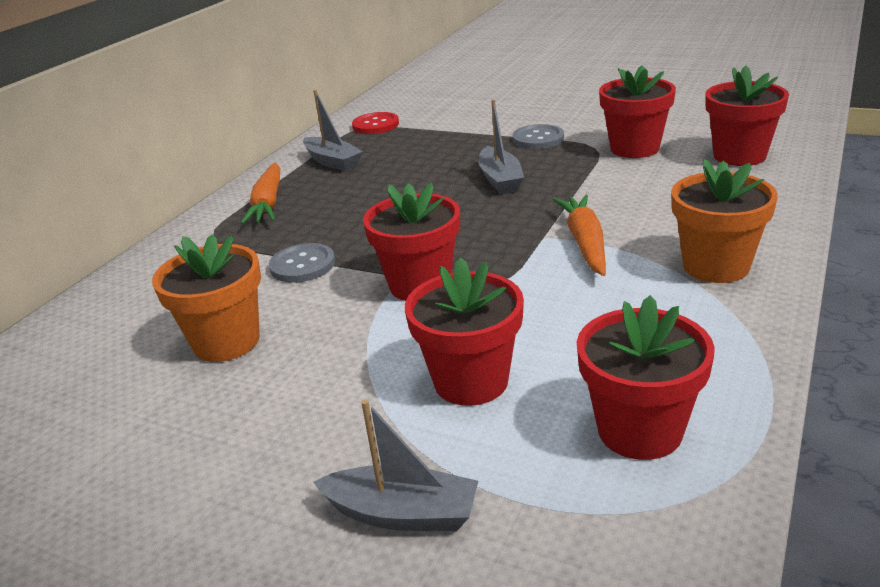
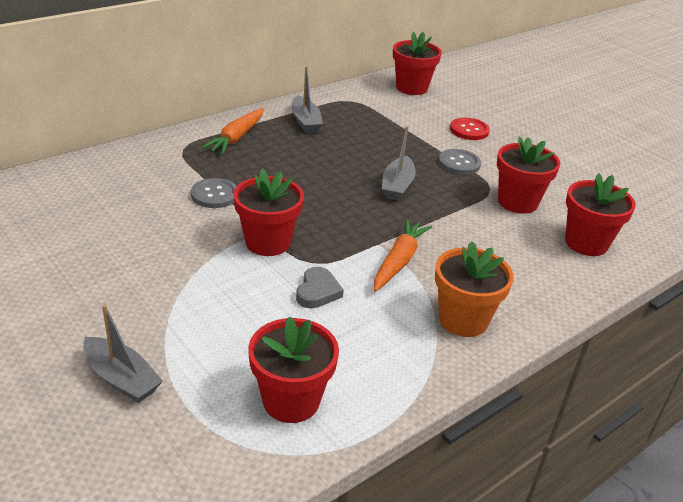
camera: 20 degrees right, 5 degrees up
orange flower pot [152,234,261,362] -> none
red button [352,112,399,134] -> red button moved to [450,117,490,140]
red flower pot [405,258,524,406] -> red flower pot moved to [393,31,442,95]
none -> grey heart [296,267,344,308]

